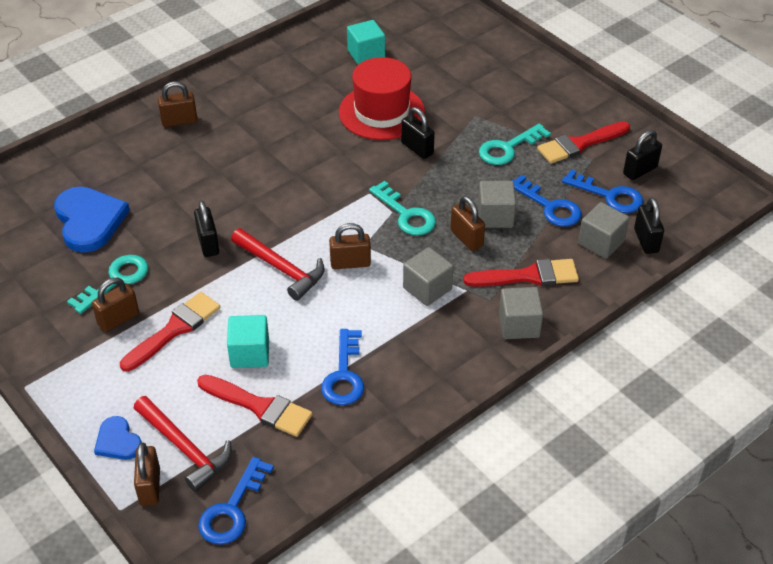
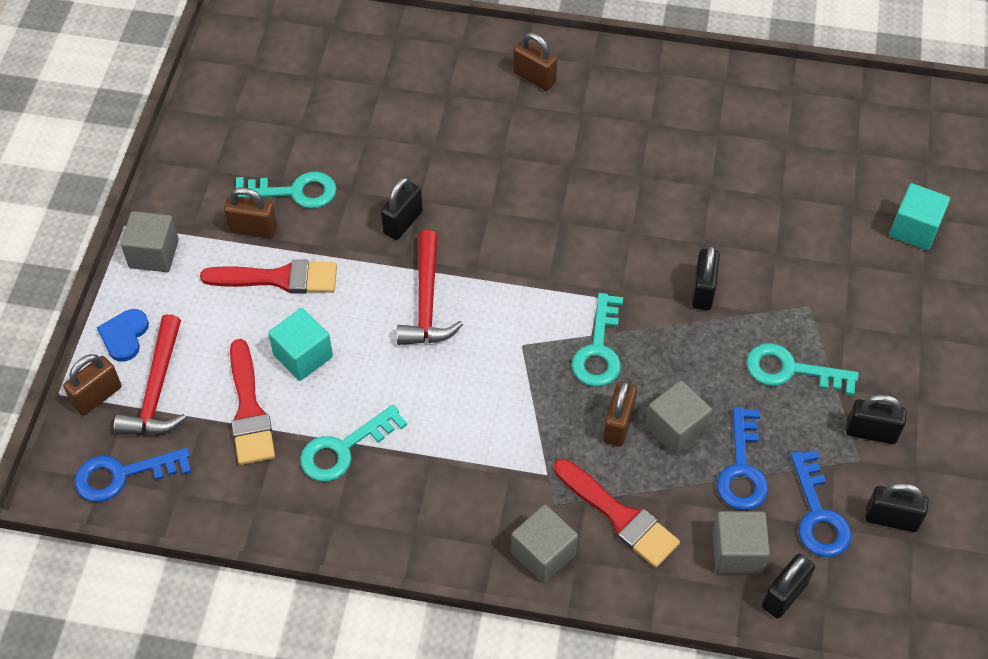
camera: 50 degrees right, 10 degrees up
blue heart [54,187,130,253] -> none
blue key [321,329,364,405] -> turquoise key [300,405,407,481]
brown padlock [329,223,371,269] -> none
red hat [339,57,425,140] -> none
turquoise cube [347,20,385,65] -> turquoise cube moved to [890,183,950,250]
grey cube [403,247,453,306] -> grey cube moved to [121,211,179,272]
red brush [537,121,630,164] -> black padlock [846,394,907,444]

